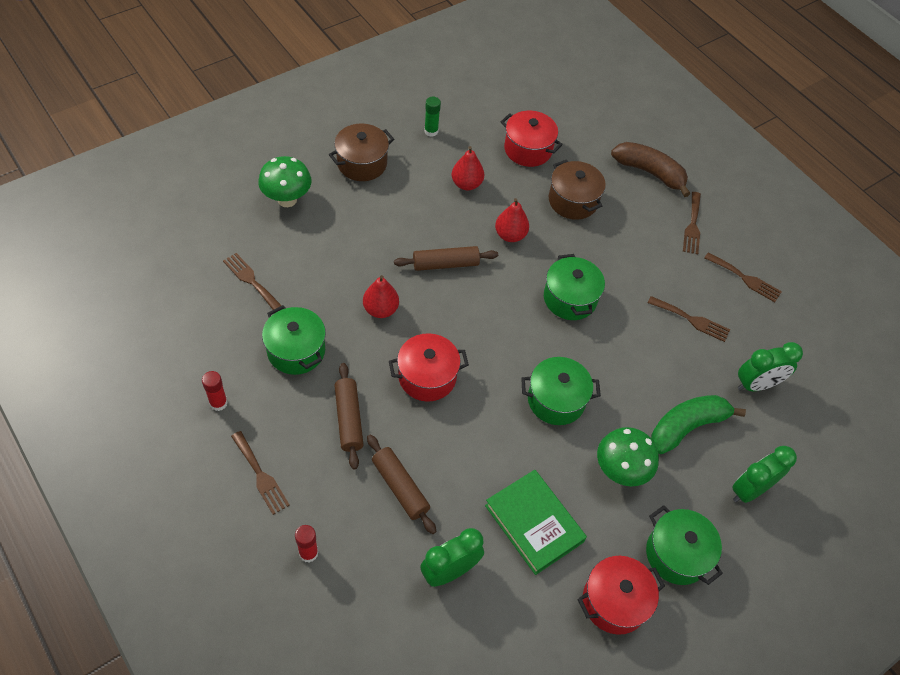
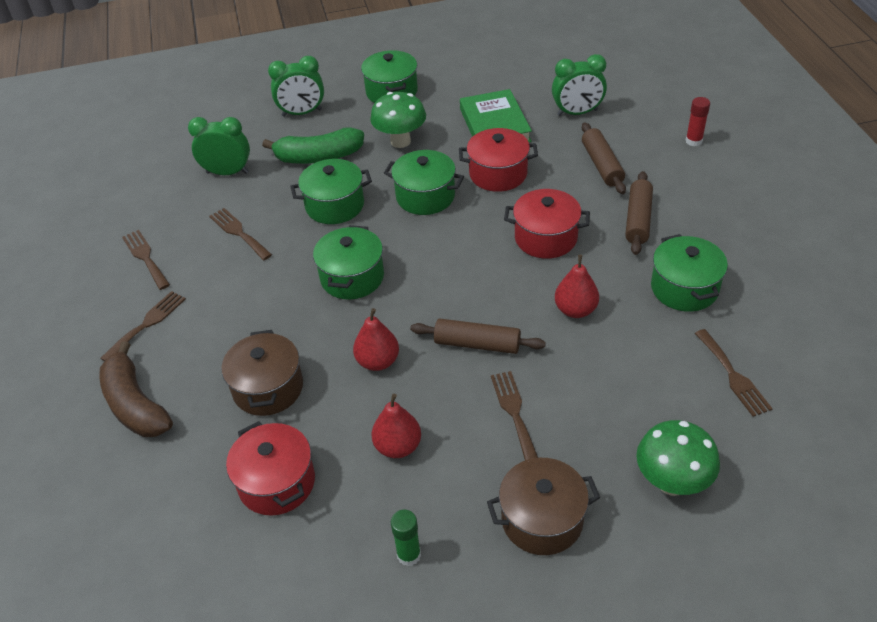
camera: 150 degrees left, 10 degrees down
red glue stick [202,371,228,411] -> none
brown fork [231,431,290,515] -> brown fork moved to [491,371,538,460]
red pot [578,556,665,635] -> red pot moved to [459,128,538,192]
none -> green pot [290,159,372,224]

